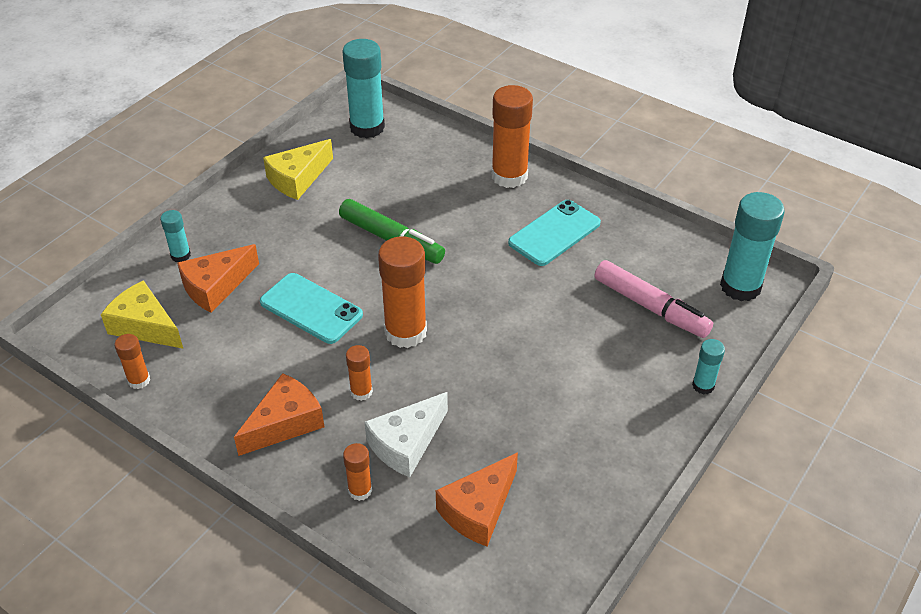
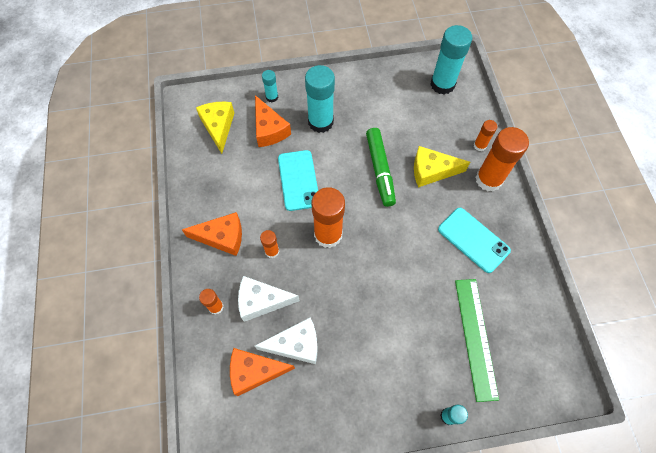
camera: 45 degrees right, 20 degrees up
orange glue stick [115,334,150,389] -> orange glue stick moved to [474,120,497,151]
orange cheese [177,244,259,313] -> orange cheese turned 120 degrees counterclockwise [255,95,291,147]
yellow cheese [263,139,333,200] -> yellow cheese moved to [414,146,470,188]
turquoise phone [508,200,601,266] -> turquoise phone turned 45 degrees clockwise [438,208,511,273]
pink marker [594,260,713,338] -> green ruler [455,279,499,402]
turquoise glue stick [720,192,785,301] -> turquoise glue stick moved to [305,65,335,133]
none -> white cheese [255,317,318,364]

